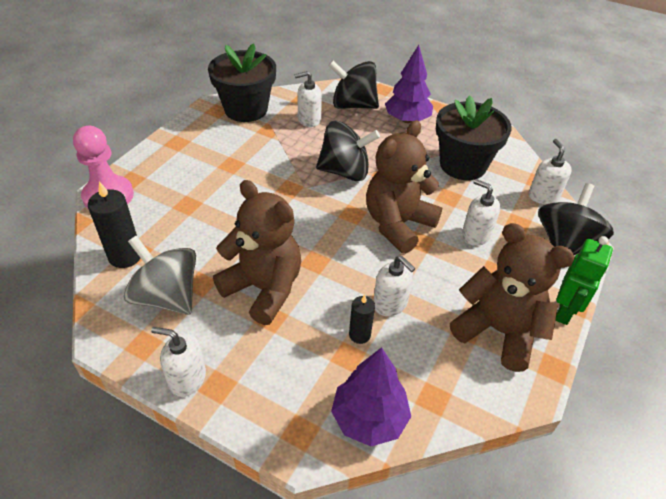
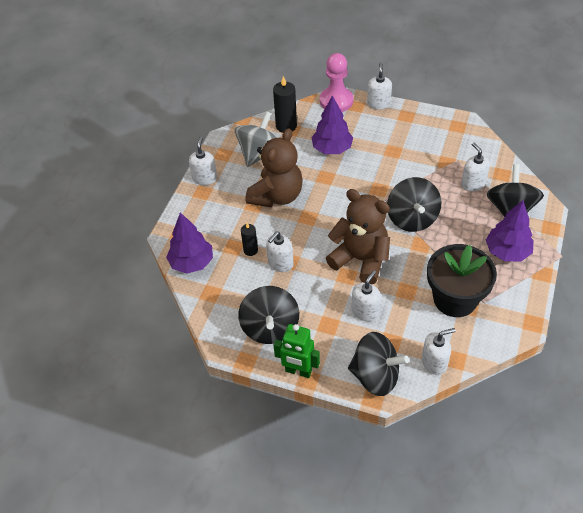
camera: 85 degrees right, 5 degrees up
black flower pot [208,43,276,122] -> none
brown teddy bear [450,223,575,372] -> black spinning top [239,286,299,344]
none -> purple tree [311,95,353,154]
none -> white soap dispenser [367,62,392,110]

